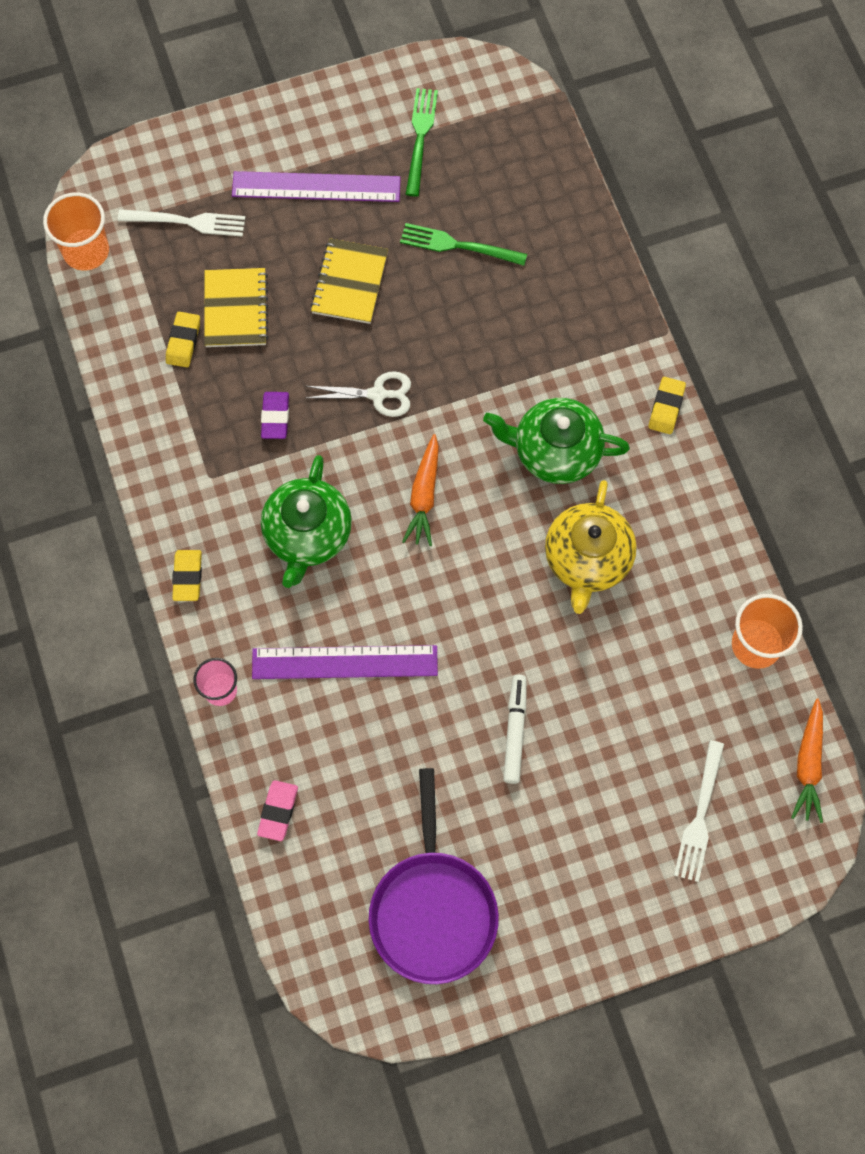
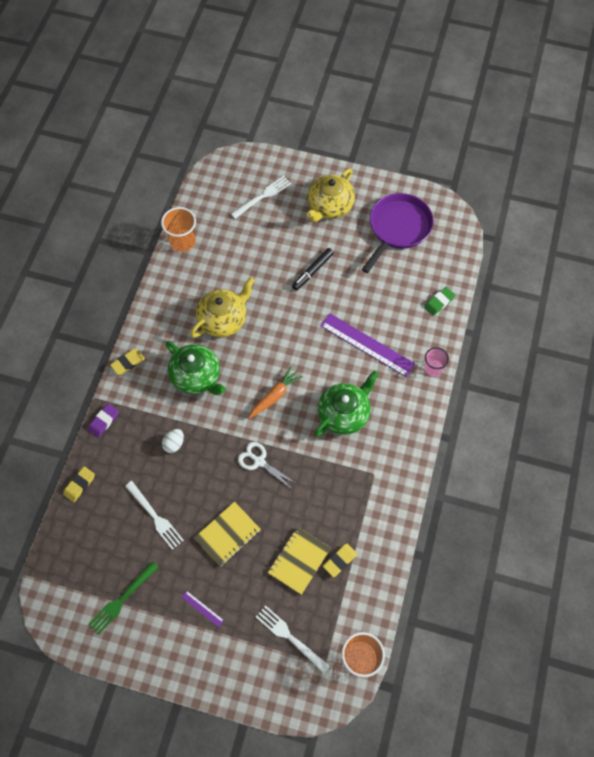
camera: 145 degrees left, 5 degrees down
yellow eraser [172,550,202,601] -> yellow eraser moved to [63,466,95,502]
purple ruler [232,171,401,202] -> purple ruler [182,591,224,627], size x0.42
pink eraser [257,780,298,841] -> green eraser [424,287,456,316]
purple eraser [261,392,289,439] -> purple eraser moved to [88,403,119,437]
green fork [400,223,527,266] -> white fork [125,481,184,550]
white marker [503,675,526,784] -> black marker [292,248,334,291]
orange carrot [791,698,823,823] -> none
none -> white egg [162,429,184,453]
none -> yellow teapot [306,168,355,222]

